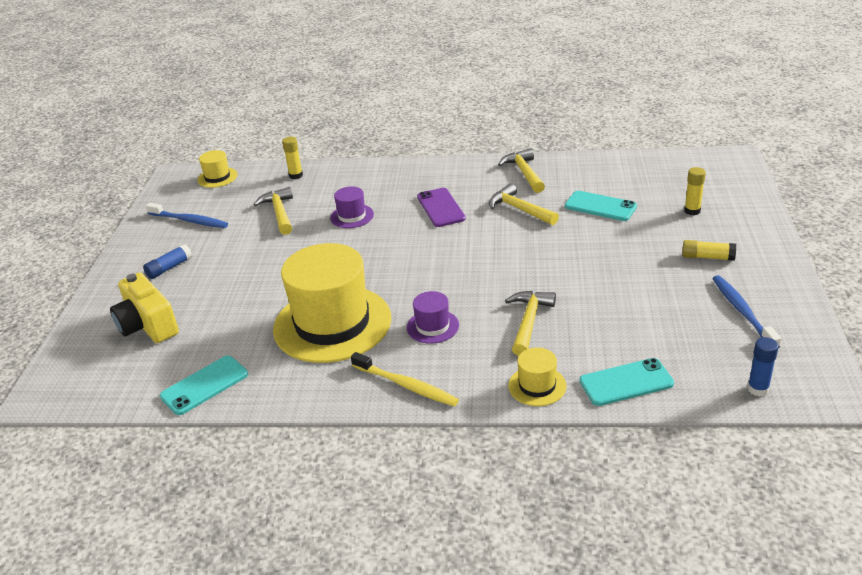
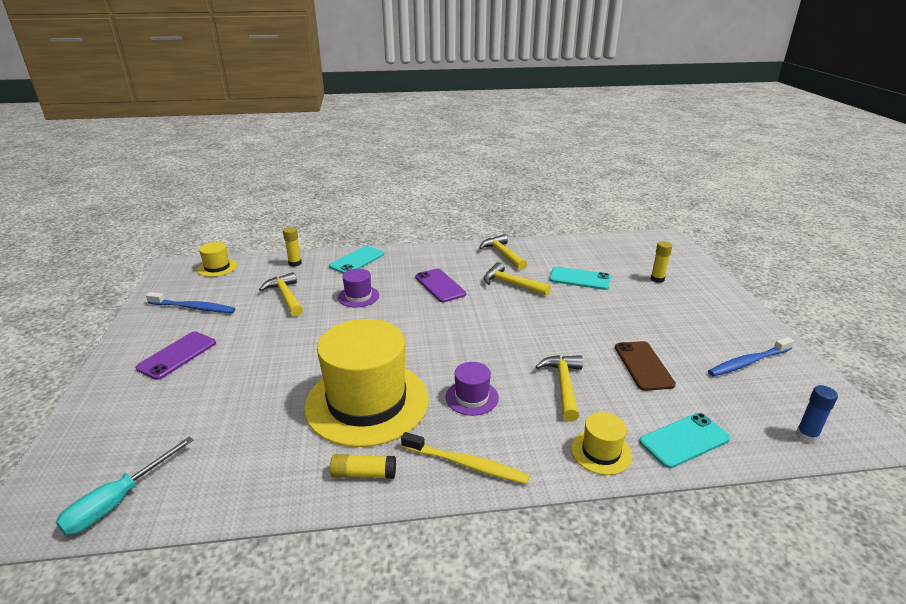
camera: 15 degrees left, 5 degrees down
yellow camera [110,273,179,343] -> none
blue glue stick [143,244,192,279] -> purple phone [136,332,216,380]
turquoise phone [160,356,248,415] -> turquoise phone moved to [329,246,384,274]
yellow glue stick [682,240,736,261] -> yellow glue stick moved to [330,454,396,478]
blue toothbrush [712,275,781,349] -> blue toothbrush turned 90 degrees counterclockwise [708,337,794,377]
none -> turquoise screwdriver [56,437,194,535]
none -> brown phone [615,341,676,391]

